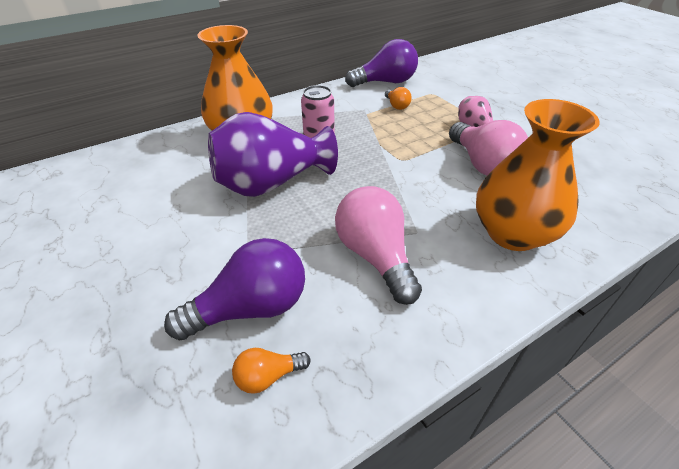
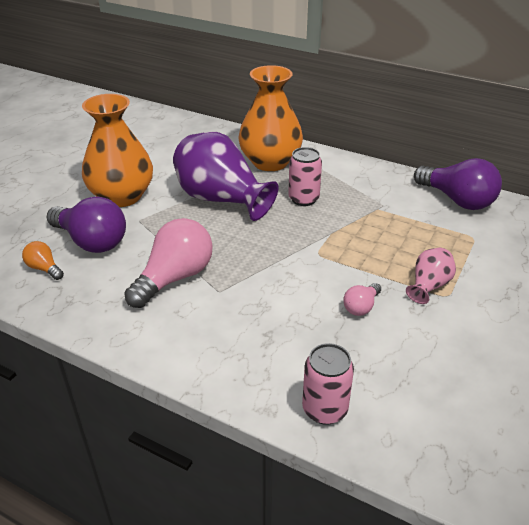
camera: 60 degrees right, 5 degrees down
orange light bulb [385,87,412,110] -> none
pink light bulb [449,120,528,176] -> pink light bulb [343,283,381,316], size x0.49
orange vase [476,99,600,251] -> orange vase moved to [82,94,153,207]
none -> pink can [302,343,354,425]

